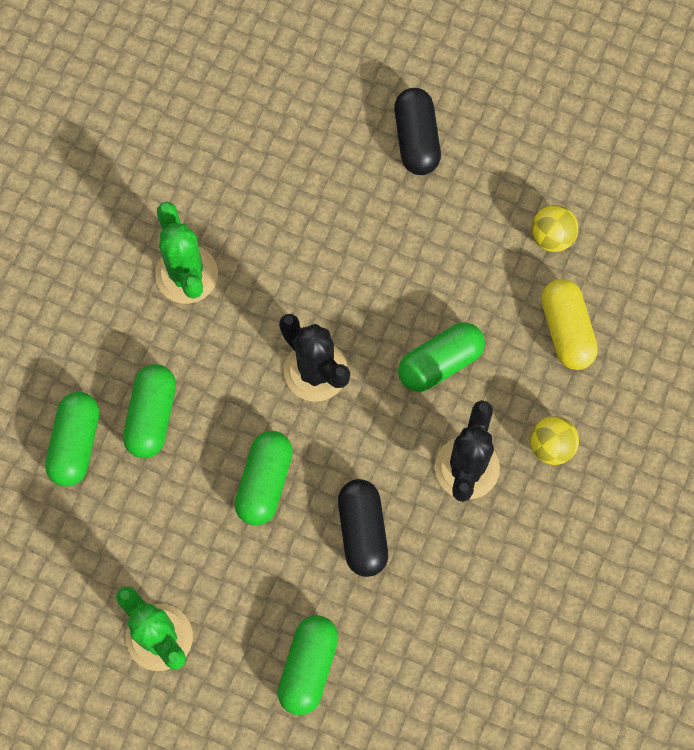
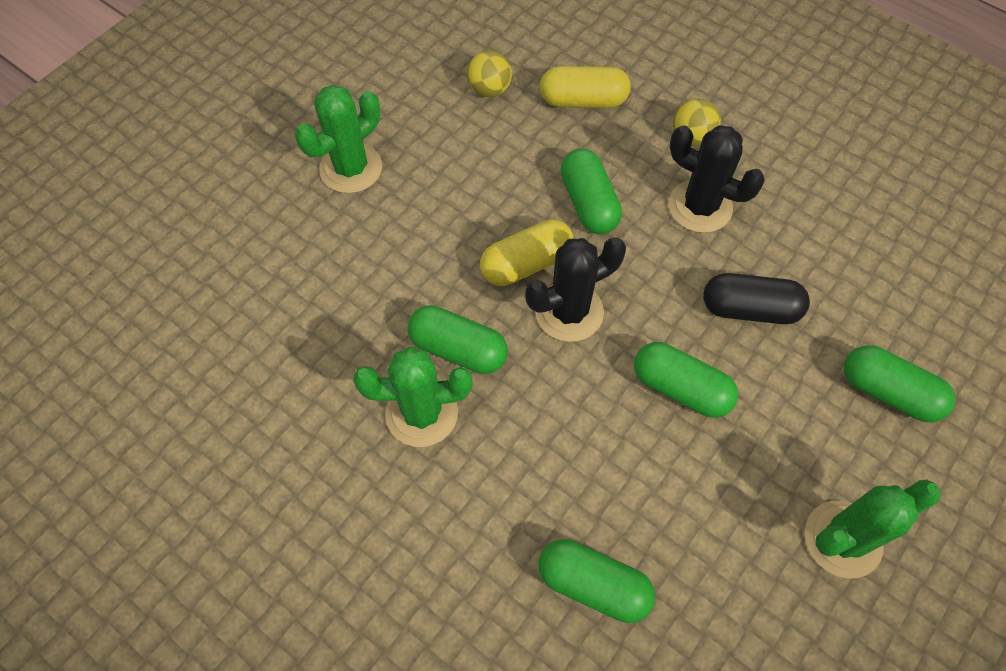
camera: 75 degrees left, 10 degrees down
green capsule [123,364,176,458] -> green capsule moved to [408,305,508,374]
black capsule [394,88,441,175] -> green cactus [295,85,382,193]
none -> yellow capsule [480,219,574,286]

